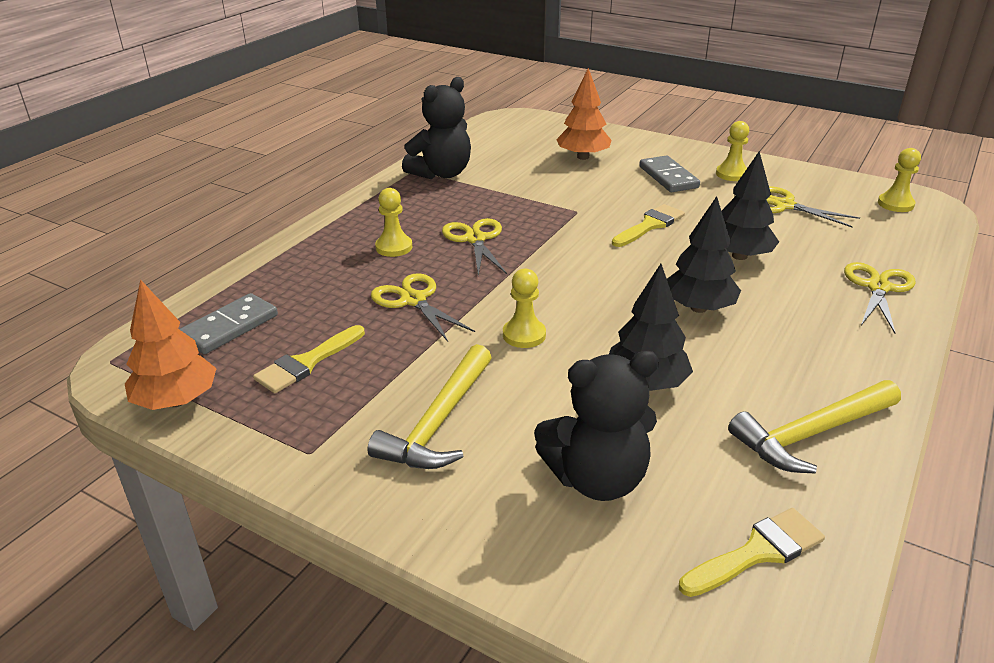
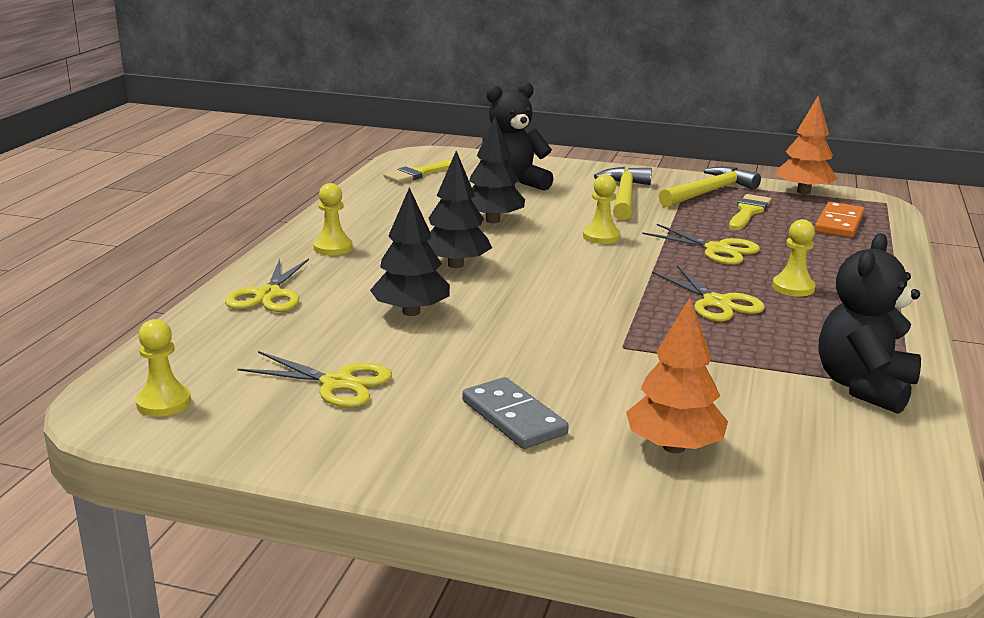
camera: 165 degrees right, 10 degrees down
grey domino [179,293,278,354] -> orange domino [815,202,865,238]
yellow brush [612,204,685,247] -> none
yellow pawn [716,121,749,181] -> yellow pawn moved to [313,183,353,255]
yellow hammer [728,380,901,474] -> yellow hammer moved to [659,167,761,207]

